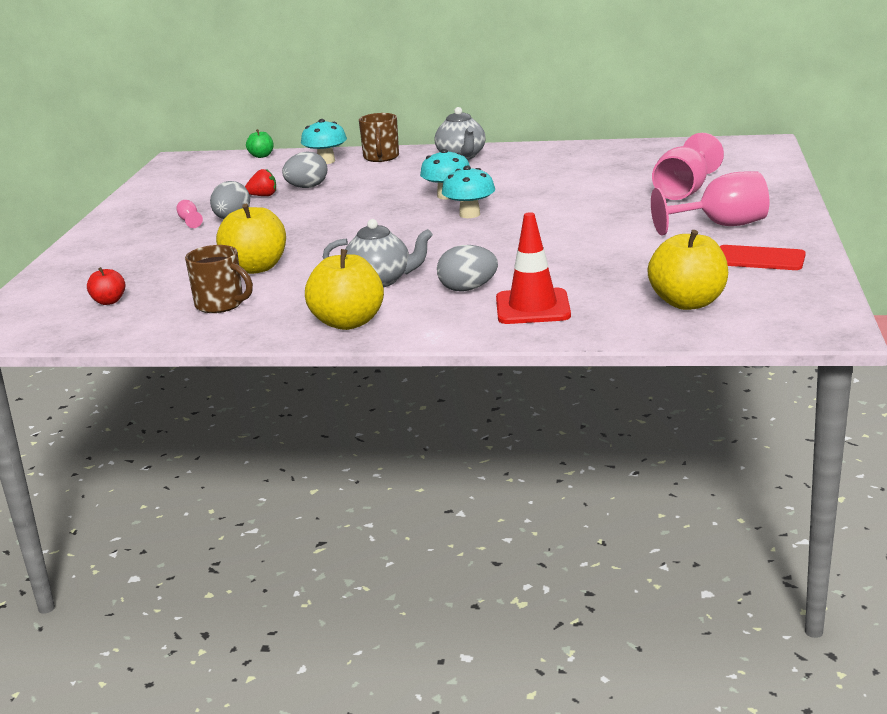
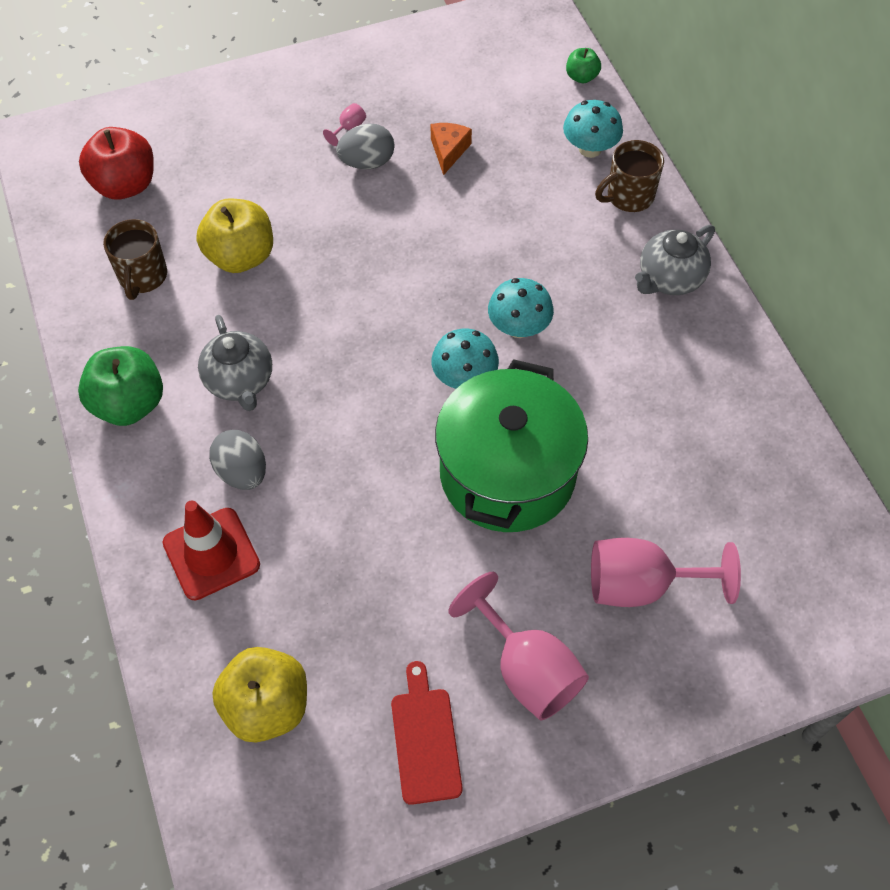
camera: 60 degrees right, 35 degrees up
red apple [87,267,125,305] -> red apple [79,127,154,200], size x1.94
red strawberry [245,169,276,196] -> orange cheese [431,123,472,175]
grey egg [282,152,327,188] -> none
yellow apple [305,249,384,330] -> green apple [78,346,163,426]
none -> green pot [435,359,588,532]

